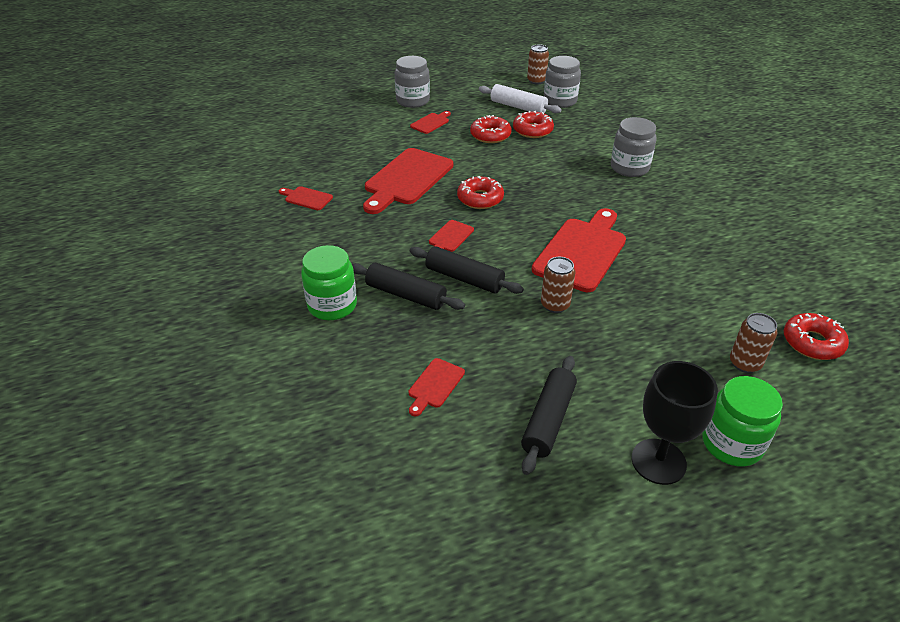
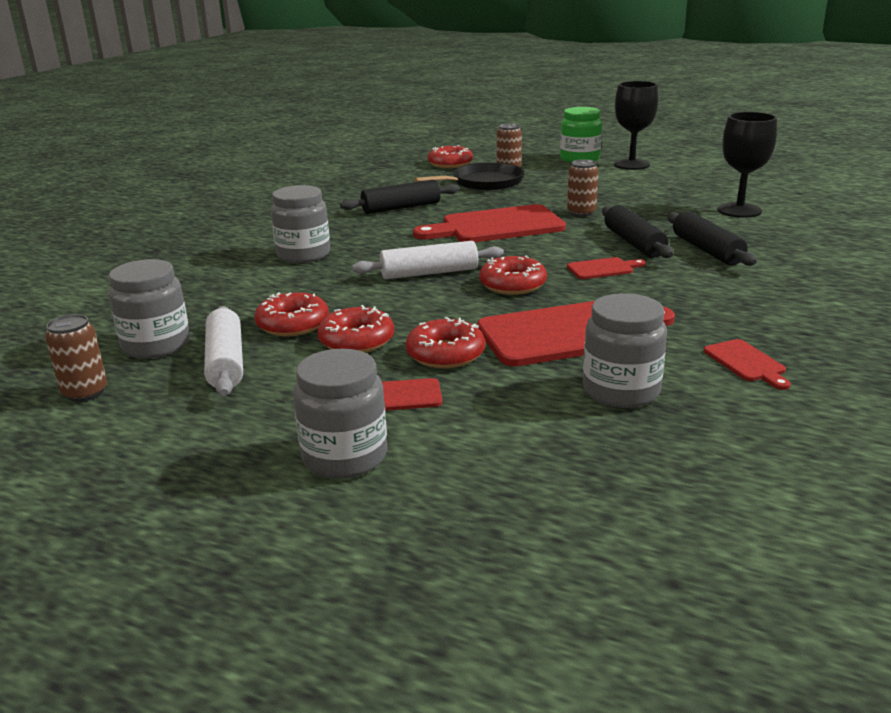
camera: 135 degrees left, 15 degrees down
green jar [301,245,357,320] -> none
red cutting board [409,358,465,416] -> black goblet [717,112,777,218]
black rolling pin [521,356,577,475] -> black rolling pin moved to [340,180,459,214]
none -> white rolling pin [352,241,504,279]
none -> red donut [406,317,485,368]
none -> black pan [414,162,524,191]
none -> grey jar [583,293,667,408]

